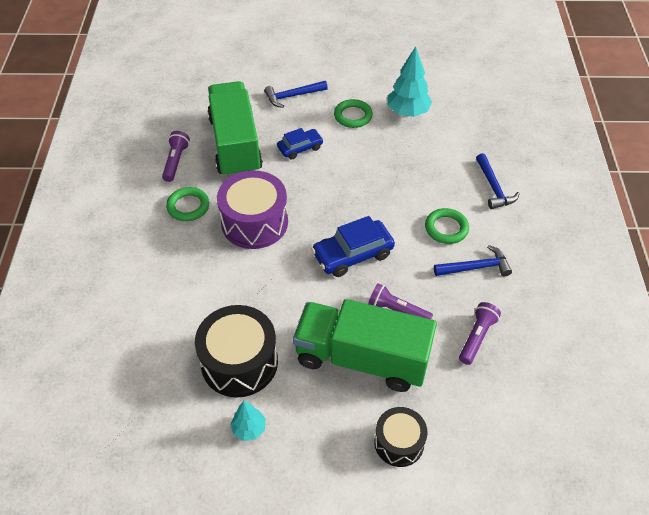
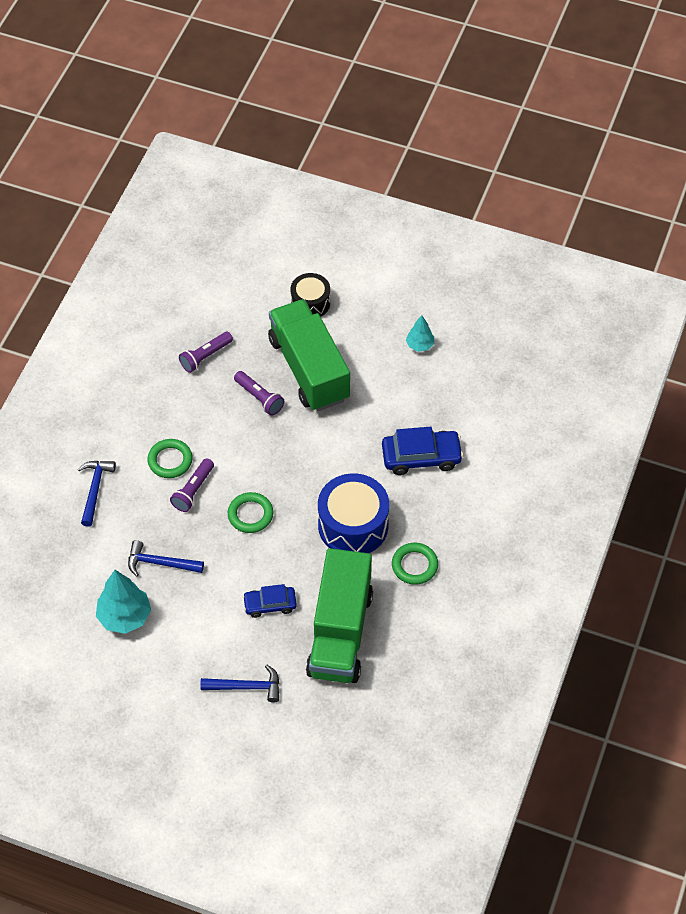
camera: 160 degrees left, 5 degrees up
purple flashlight [162,131,190,182] -> purple flashlight moved to [170,458,214,512]
black drum [195,305,278,397] -> none
purple drum [217,170,288,249] -> blue drum [318,473,389,553]
green truck [293,299,437,392] -> green truck turned 150 degrees counterclockwise [268,299,350,411]
blue car [311,216,395,277] -> blue car moved to [382,427,463,475]
green ring [334,99,373,128] -> green ring moved to [228,492,273,533]
blue hammer [434,245,512,276] -> blue hammer moved to [128,540,204,577]

